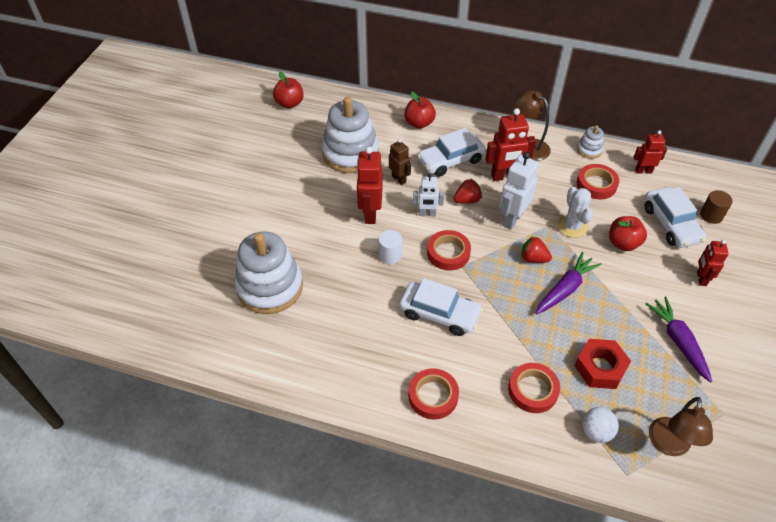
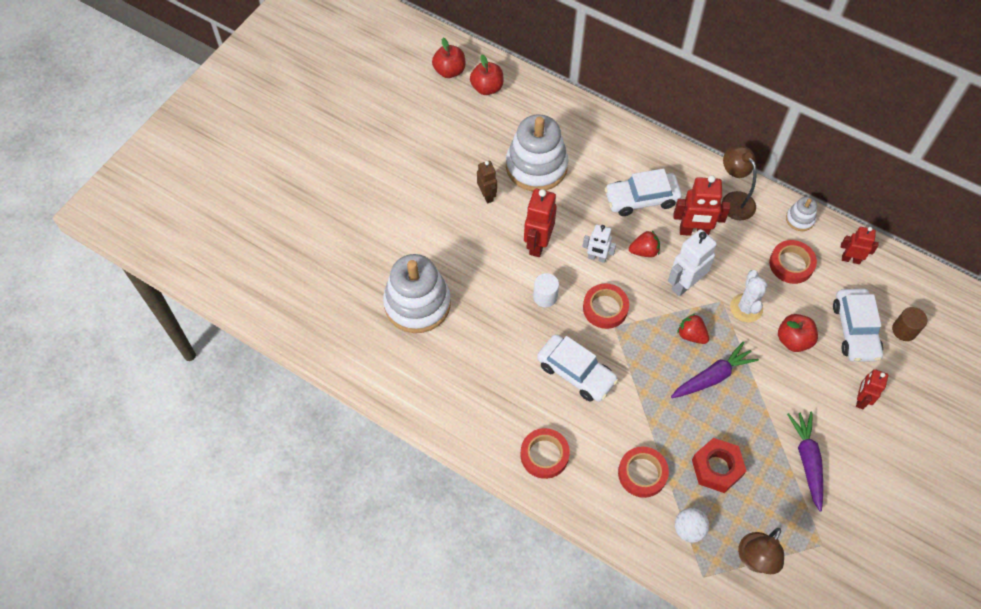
camera: 15 degrees right, 10 degrees up
brown robot [389,139,411,185] -> brown robot moved to [477,161,497,203]
red apple [404,92,436,129] -> red apple moved to [432,38,465,78]

